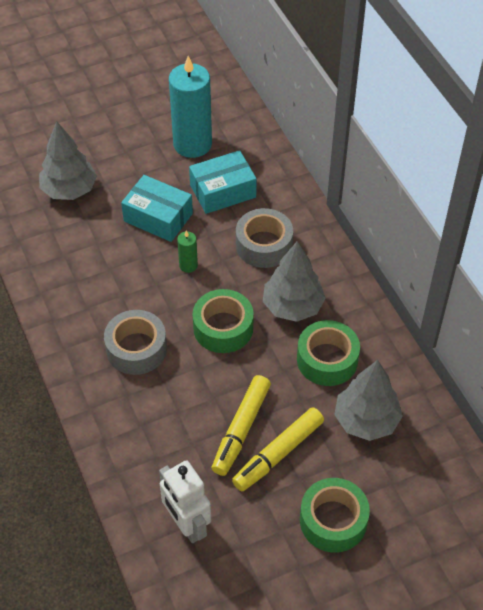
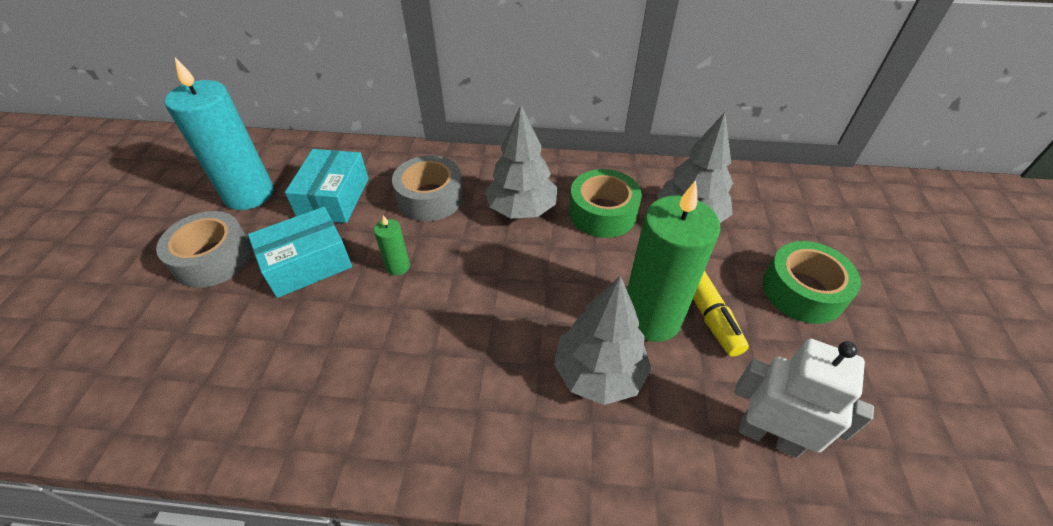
camera: 60 degrees left, 5 degrees down
grey tree [39,121,97,200] -> grey tree moved to [554,275,652,405]
grey tape [104,310,167,375] -> grey tape moved to [156,211,252,288]
white robot [159,460,211,543] -> white robot turned 150 degrees counterclockwise [734,338,874,458]
green tape [193,289,254,353] -> none
yellow marker [212,375,271,476] -> green candle [627,181,720,342]

